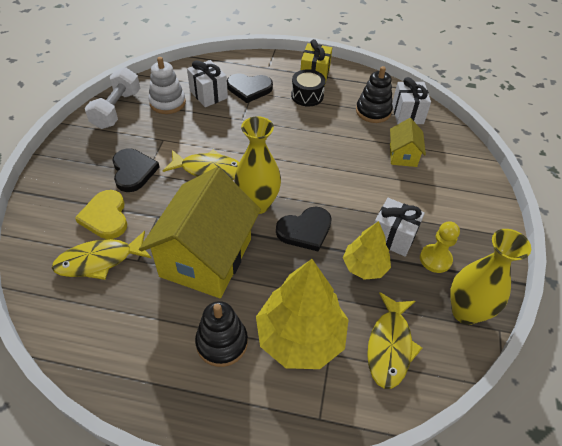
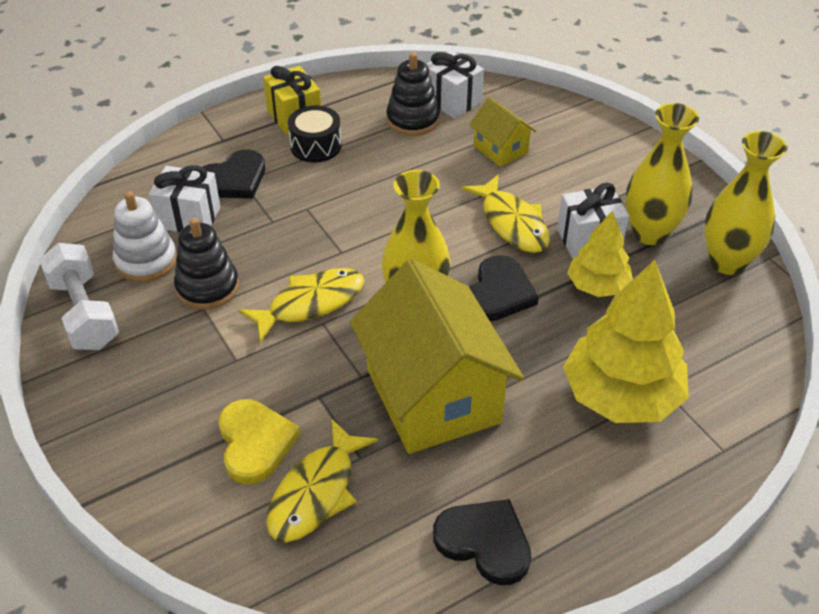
camera: 40 degrees left, 5 degrees down
yellow heart [75,190,127,239] -> yellow heart turned 135 degrees counterclockwise [218,399,300,484]
black heart [112,148,160,192] -> black heart moved to [433,499,531,585]
black stacking toy [195,301,248,367] -> black stacking toy moved to [174,218,239,310]
yellow fish [367,292,422,389] -> yellow fish moved to [462,174,550,253]
yellow pawn [420,222,460,273] -> yellow vase [626,103,699,245]

